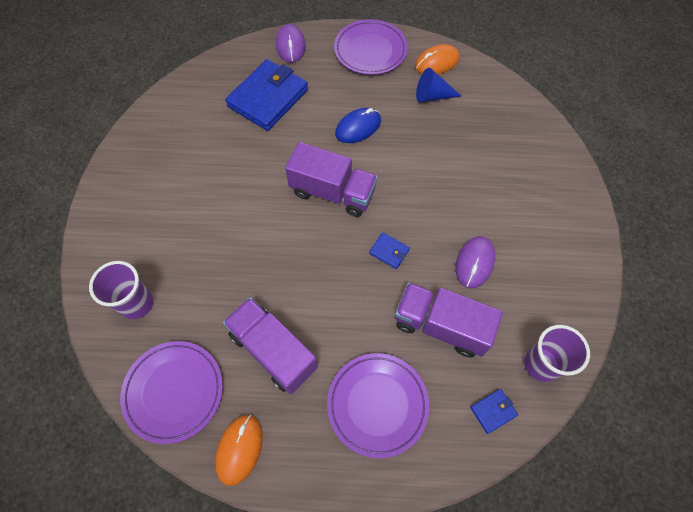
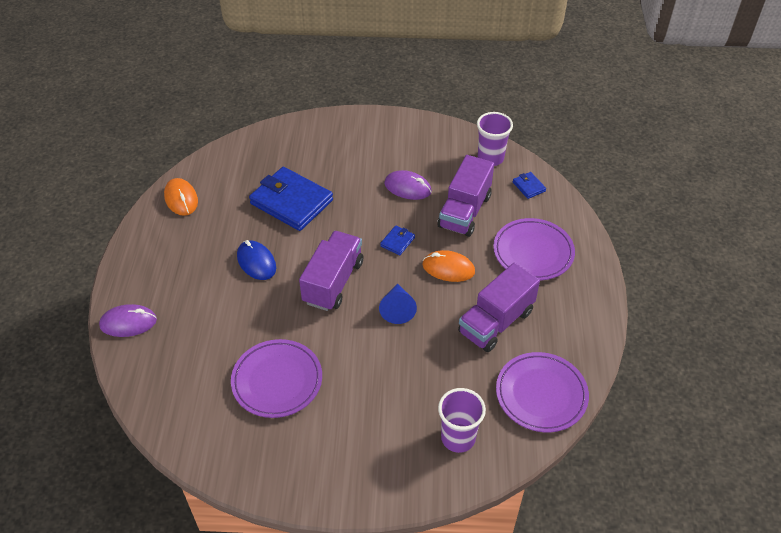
camera: 90 degrees left, 15 degrees down
orange mouse [215,415,263,486] -> orange mouse moved to [423,250,475,282]
blue wallet [225,59,308,131] -> blue wallet moved to [249,167,333,231]
purple plate [334,19,408,75] -> purple plate moved to [231,339,322,418]
blue cone [416,68,461,102] -> blue cone moved to [379,284,417,324]

